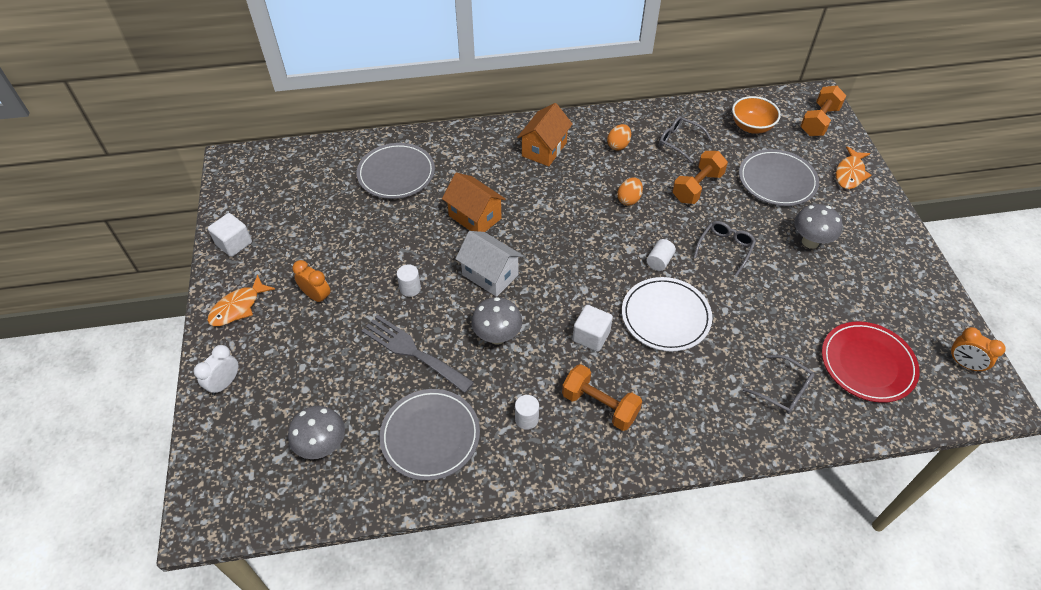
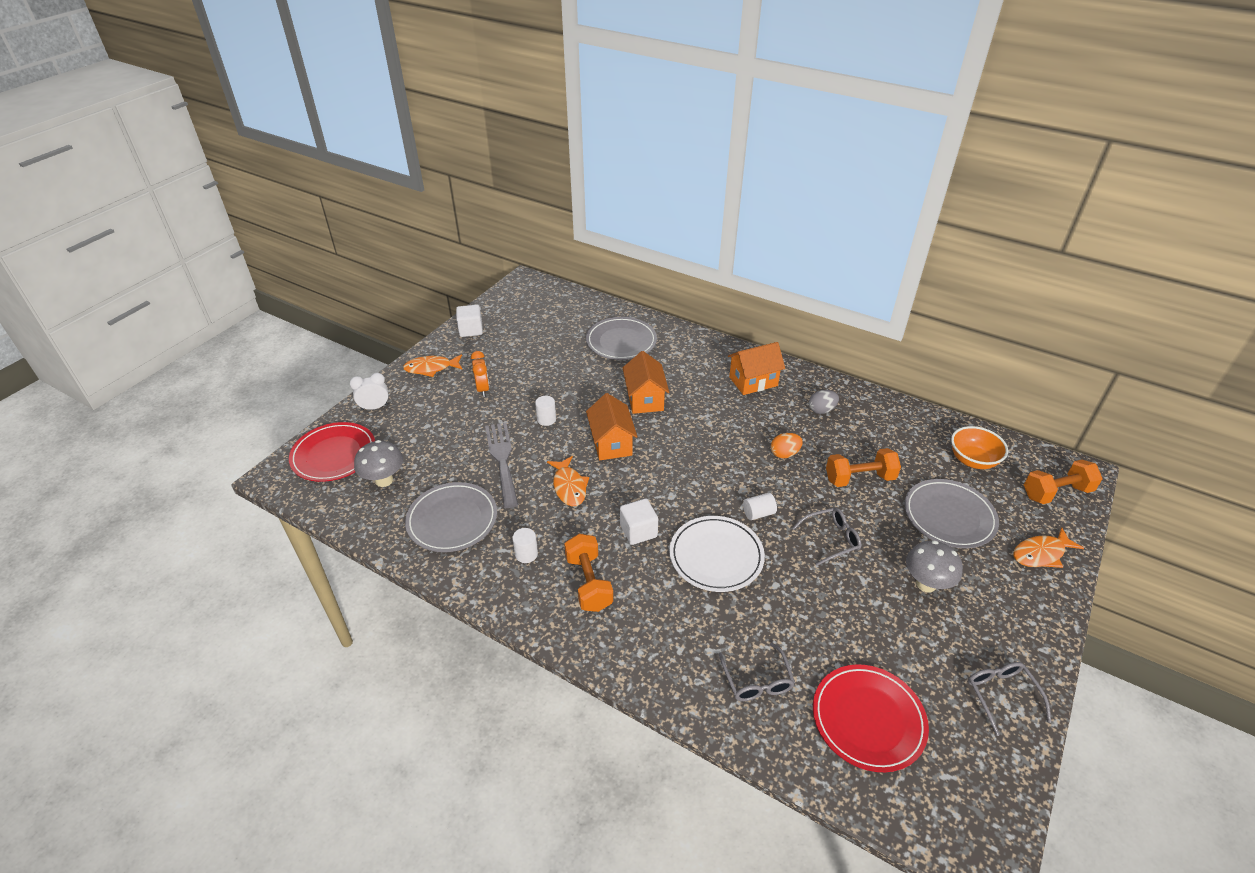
camera: 40 degrees right, 10 degrees down
white house [456,231,523,297] -> orange house [586,393,638,460]
grey mushroom [471,297,522,345] -> orange fish [547,456,589,506]
orange egg [607,124,631,151] -> grey egg [809,390,839,414]
grey glasses [659,116,712,163] -> grey glasses moved to [968,662,1051,736]
orange clock [949,327,1006,373] -> none
none -> red plate [289,422,375,482]

